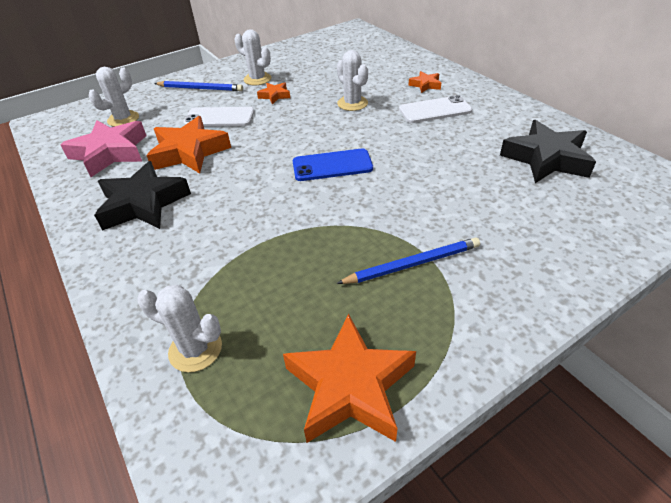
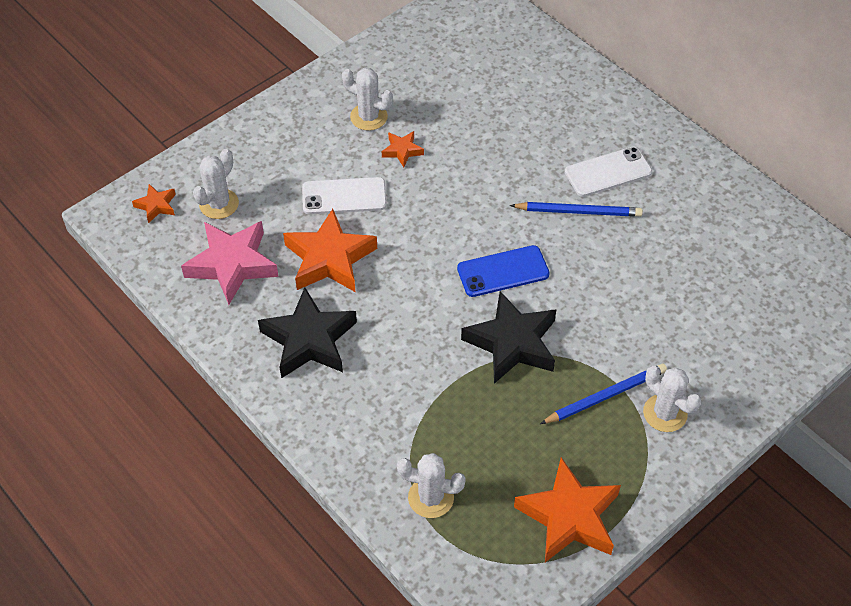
camera: 10 degrees left, 10 degrees up
blue pencil [154,81,243,91] -> blue pencil moved to [510,202,643,217]
white cactus [337,50,368,111] -> white cactus moved to [643,366,701,432]
orange star [408,71,441,93] -> orange star moved to [132,184,176,223]
black star [500,120,596,183] -> black star moved to [461,291,557,384]

